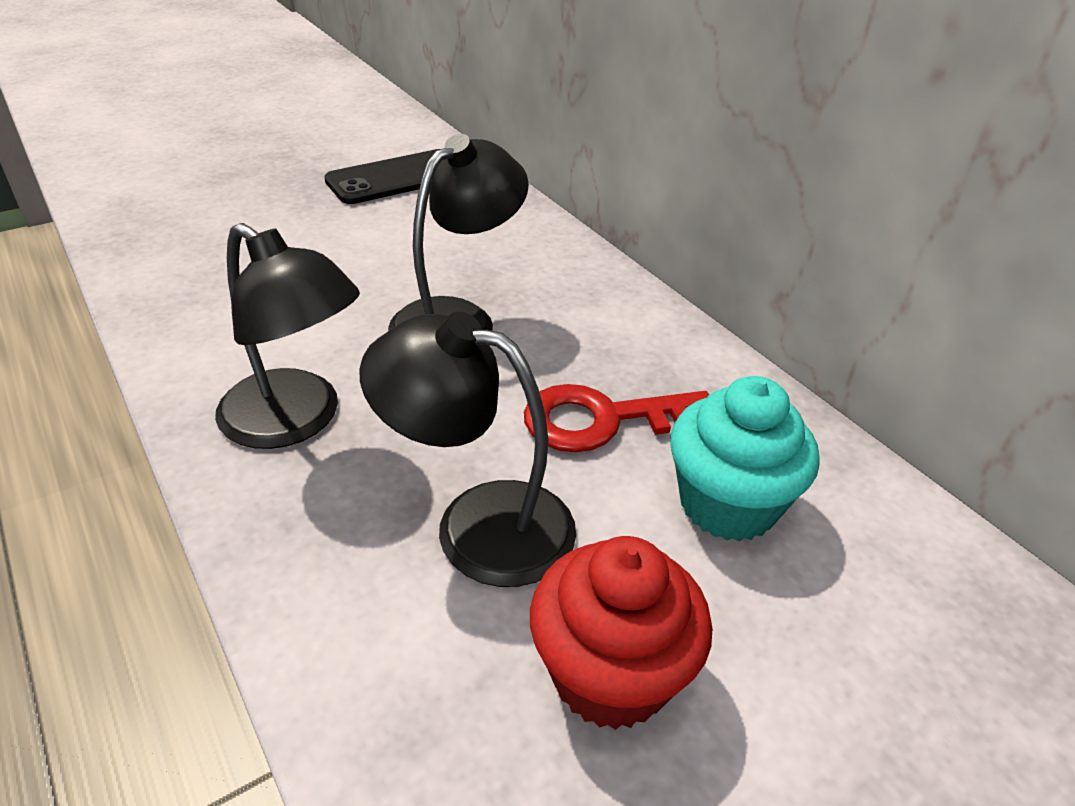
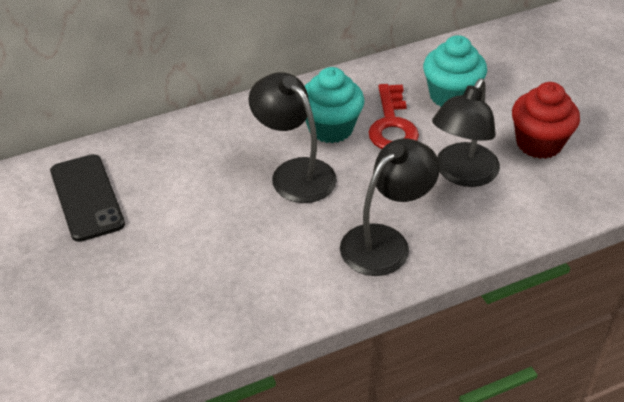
camera: 80 degrees left, 5 degrees up
none -> turquoise cupcake [305,67,364,143]

